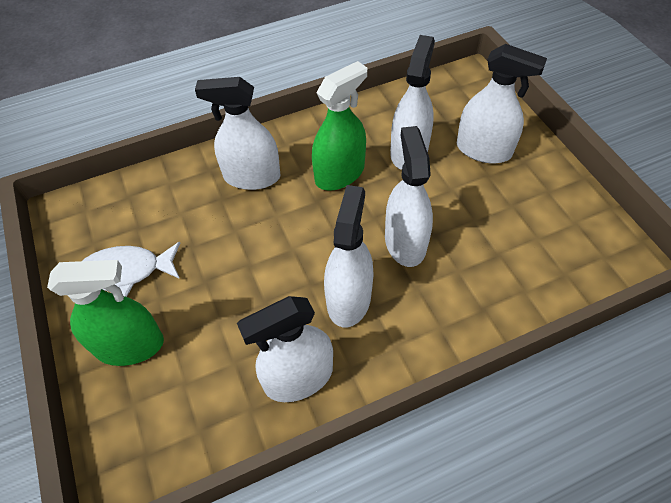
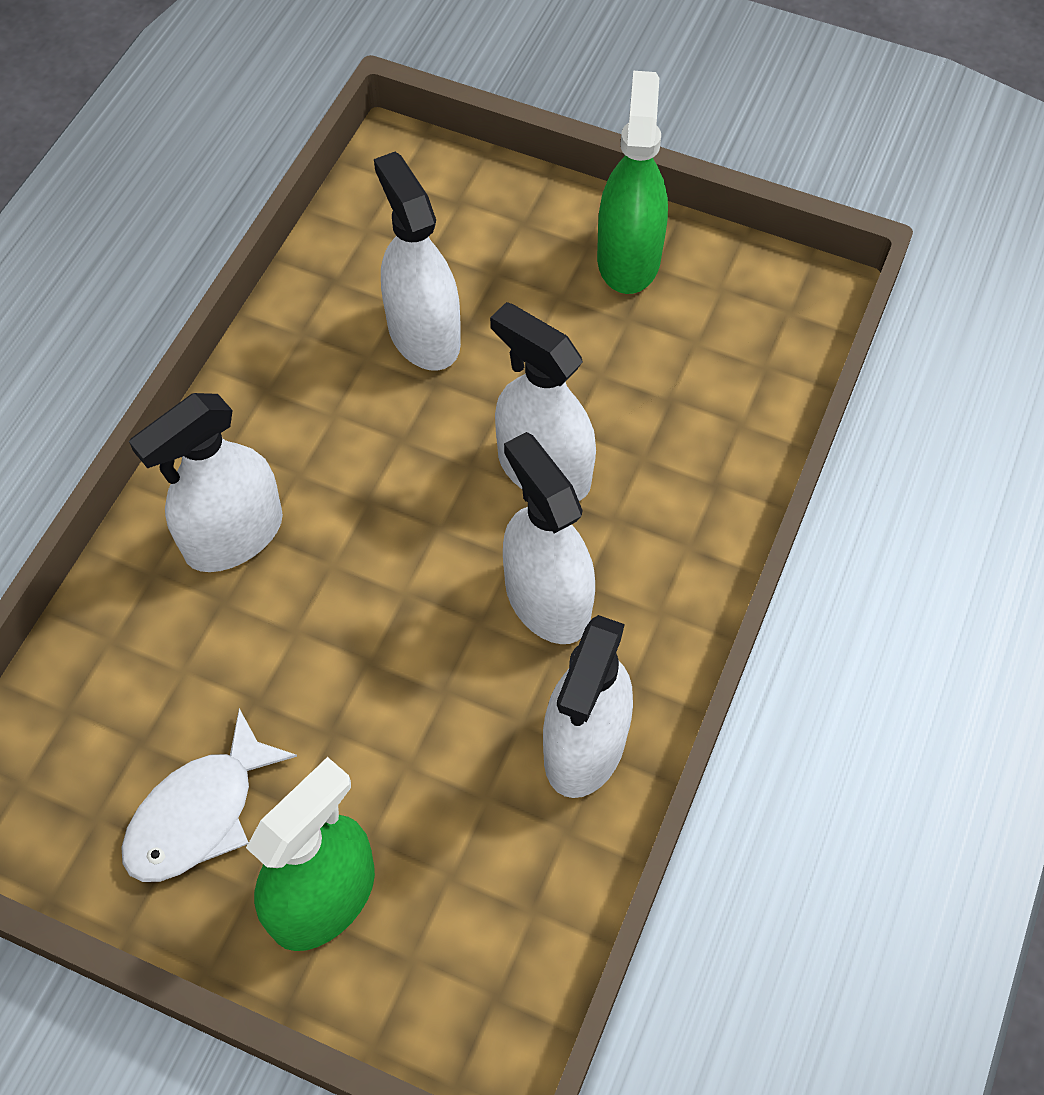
camera: 45 degrees left, 5 degrees up
green spray bottle [312,61,367,191] -> green spray bottle moved to [597,71,668,294]
white spray bottle [457,44,547,163] -> none

